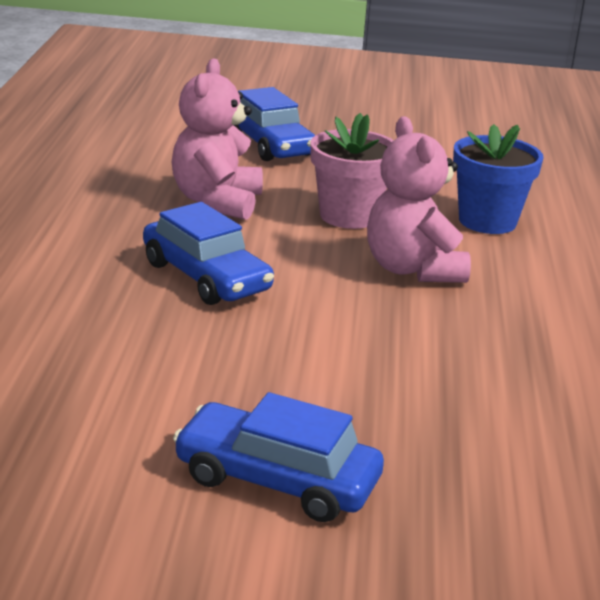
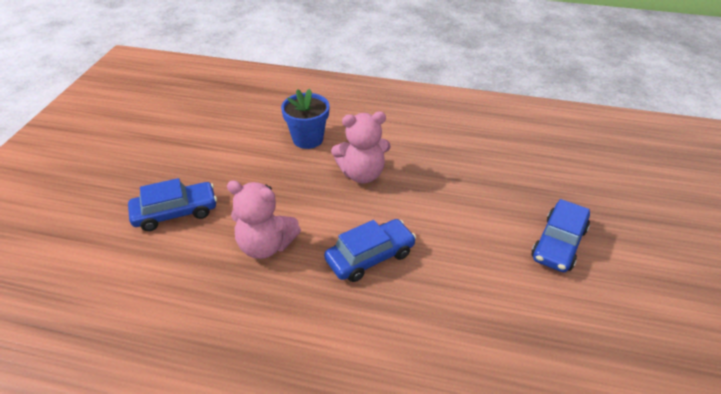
camera: 80 degrees left, 15 degrees up
pink flower pot [310,113,394,229] -> none

